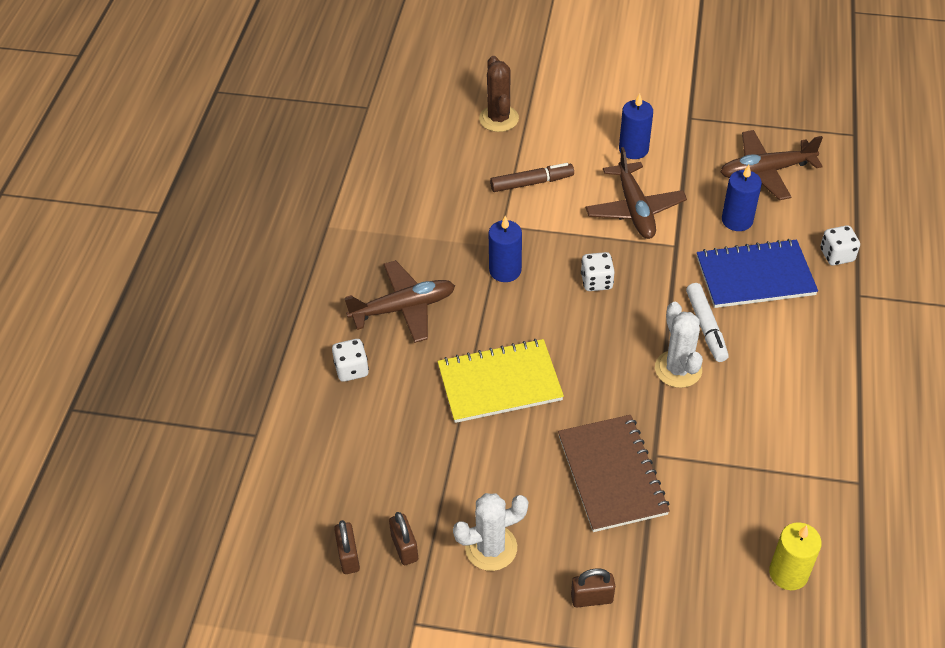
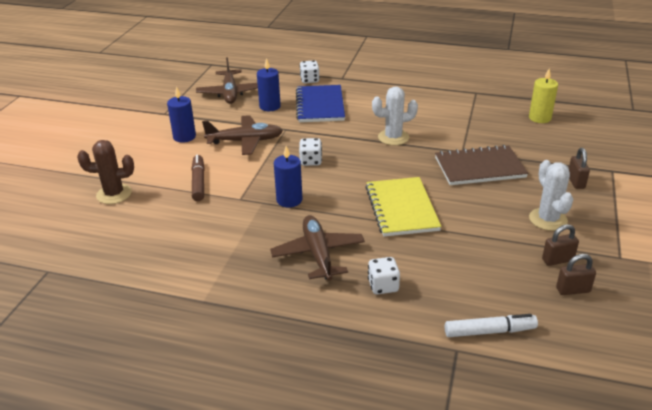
camera: 85 degrees left, 15 degrees down
white marker [686,283,729,362] -> white marker moved to [445,314,538,337]

